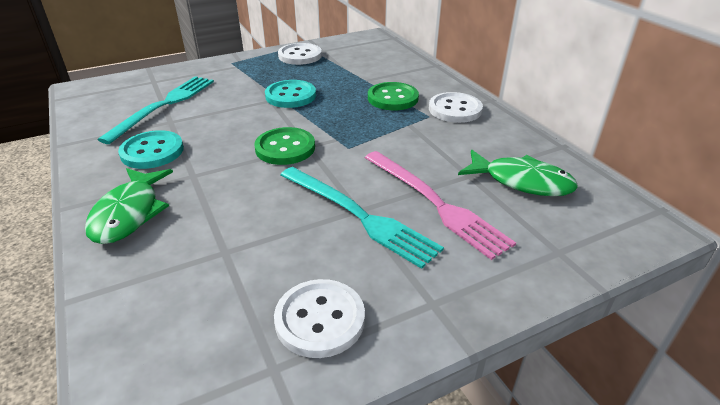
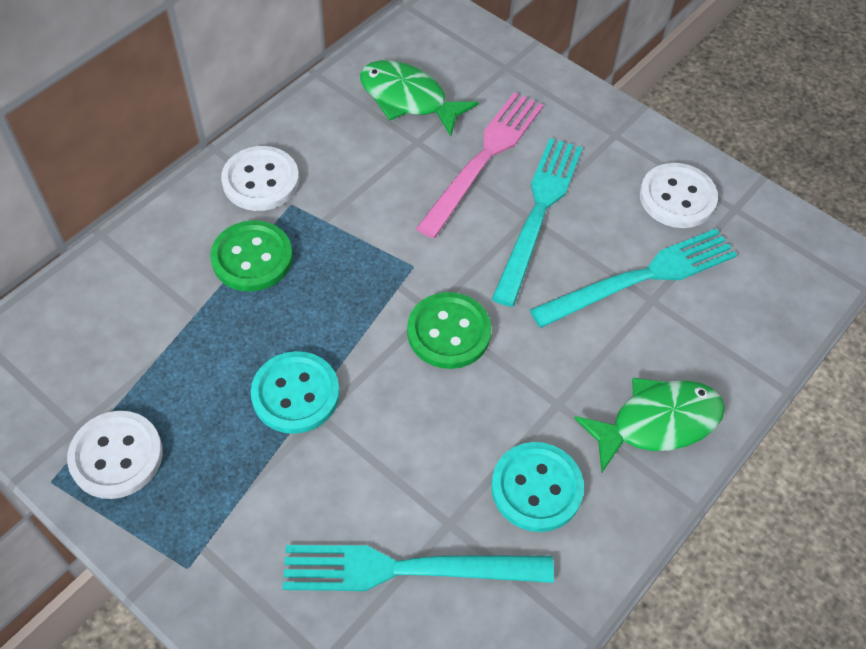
camera: 115 degrees left, 20 degrees up
green fish [458,150,578,196] -> green fish turned 60 degrees counterclockwise [360,60,479,136]
none -> turquoise fork [530,228,737,328]

